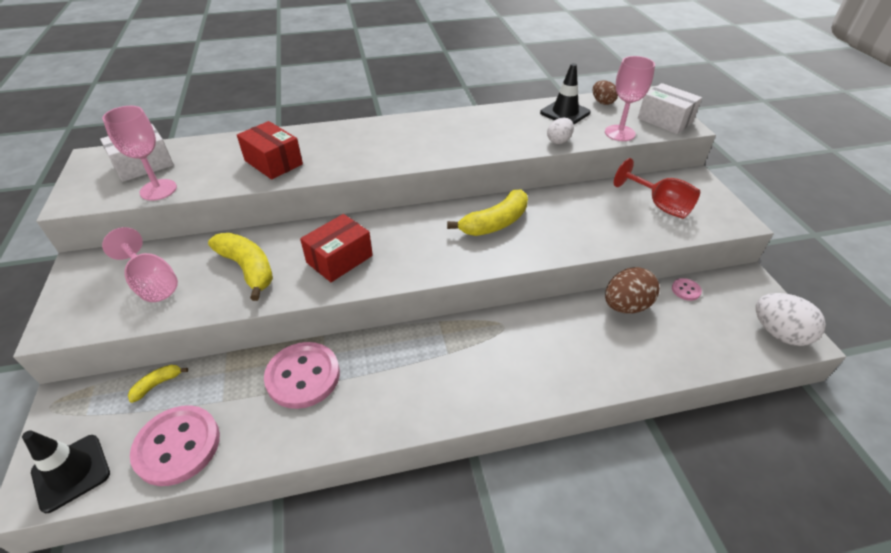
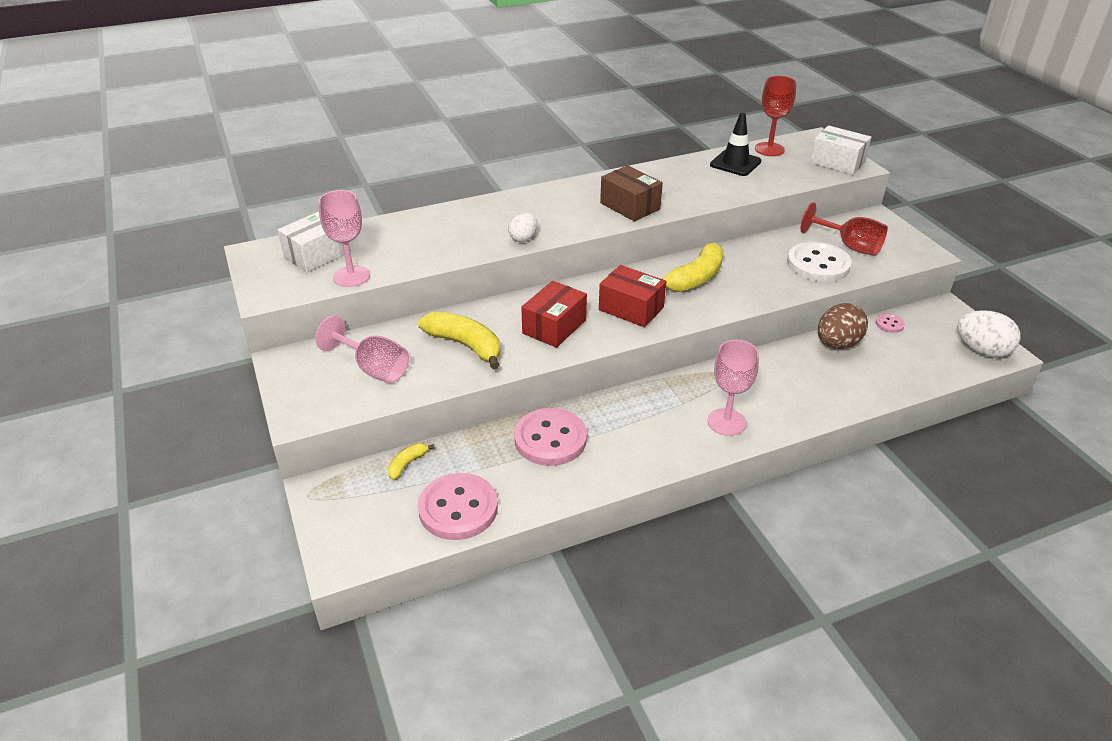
camera: 10 degrees left, 5 degrees down
black traffic cone [22,430,110,513] -> none
red box [237,121,303,179] -> red box moved to [599,265,666,327]
white egg [547,118,574,144] -> white egg moved to [508,213,537,242]
brown egg [593,80,618,105] -> red goblet [755,76,796,156]
pink goblet [605,56,655,141] -> pink goblet moved to [707,340,759,436]
none -> brown box [600,165,663,222]
none -> white button [787,242,852,282]

